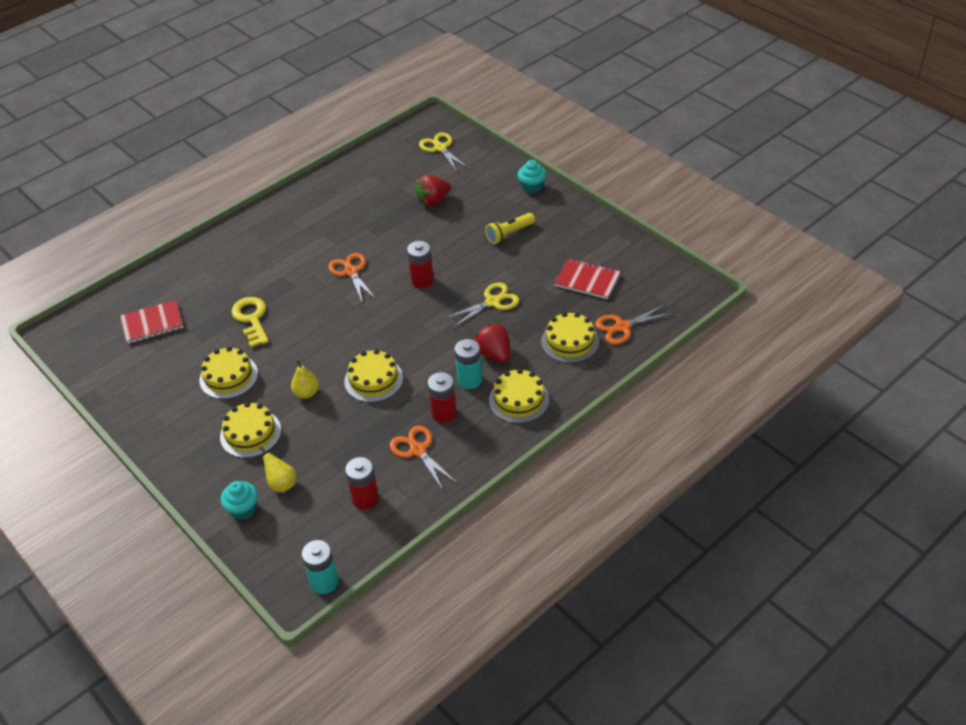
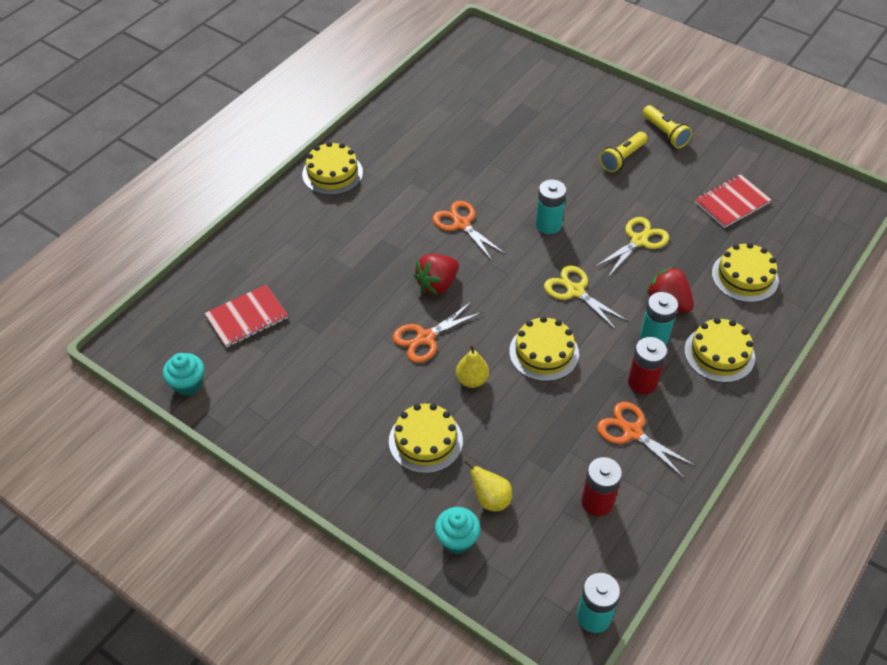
camera: 15 degrees left, 5 degrees up
yellow cake [199,346,258,399] -> yellow cake moved to [302,142,363,195]
yellow key [231,297,269,347] -> none
red battery [407,241,434,288] -> turquoise battery [536,179,566,234]
red strawberry [415,174,451,206] -> red strawberry moved to [413,254,459,295]
yellow scissors [419,132,469,172] -> yellow scissors moved to [544,265,629,331]
turquoise cupcake [517,160,546,194] -> turquoise cupcake moved to [163,353,204,396]
red notebook [555,259,620,299] -> red notebook turned 45 degrees counterclockwise [695,174,771,228]
orange scissors [595,304,673,345] -> orange scissors moved to [393,301,483,363]
none -> yellow flashlight [642,105,692,148]

